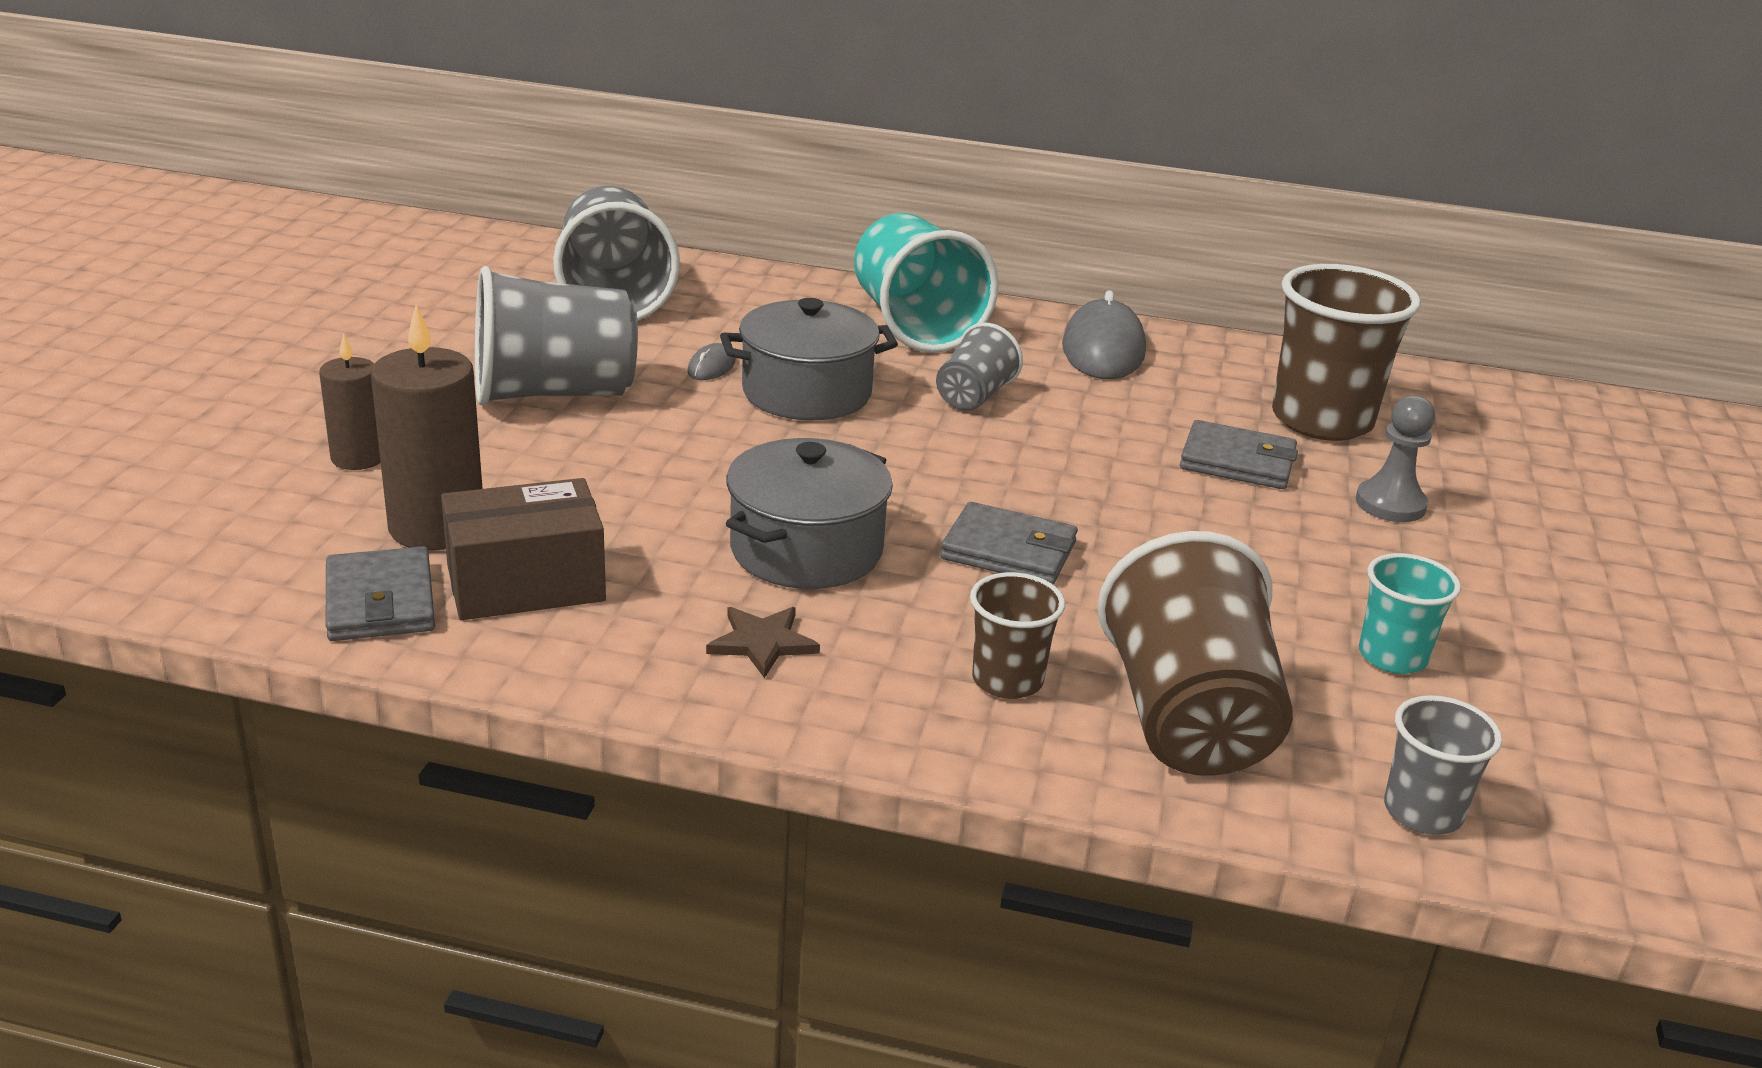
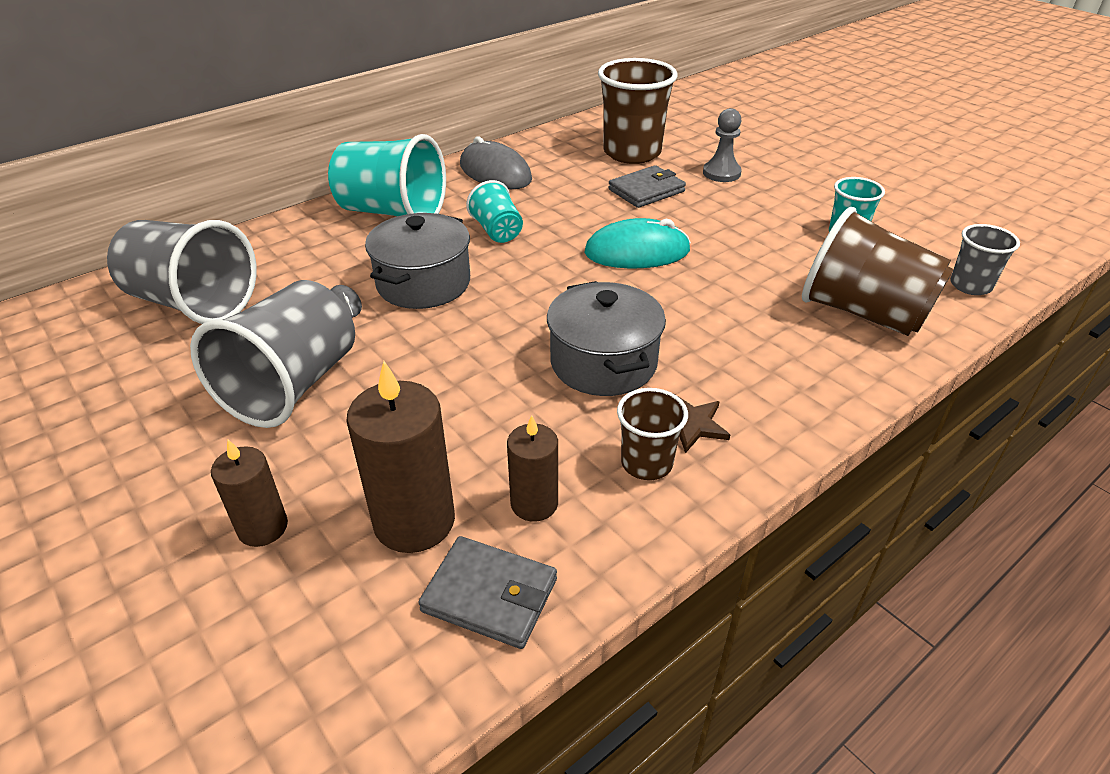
camera: 50 degrees left, 10 degrees up
brown box [441,478,606,620] -> brown candle [507,415,558,521]
grey cup [936,323,1023,411] -> turquoise cup [466,180,523,243]
grey wallet [940,502,1078,584] -> none
brown cup [970,572,1065,699] -> brown cup moved to [617,388,688,480]
none -> turquoise mouse [584,218,691,269]

